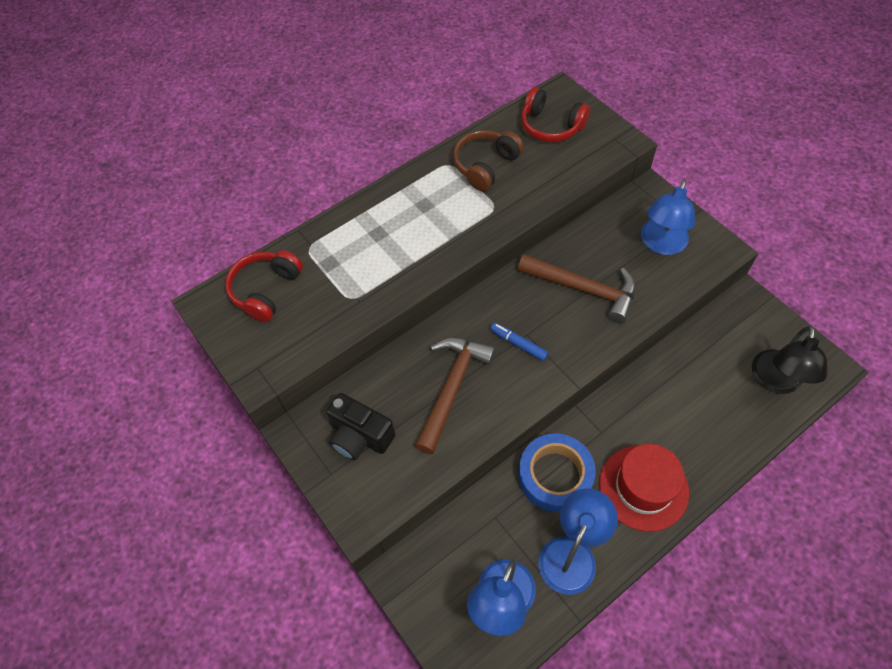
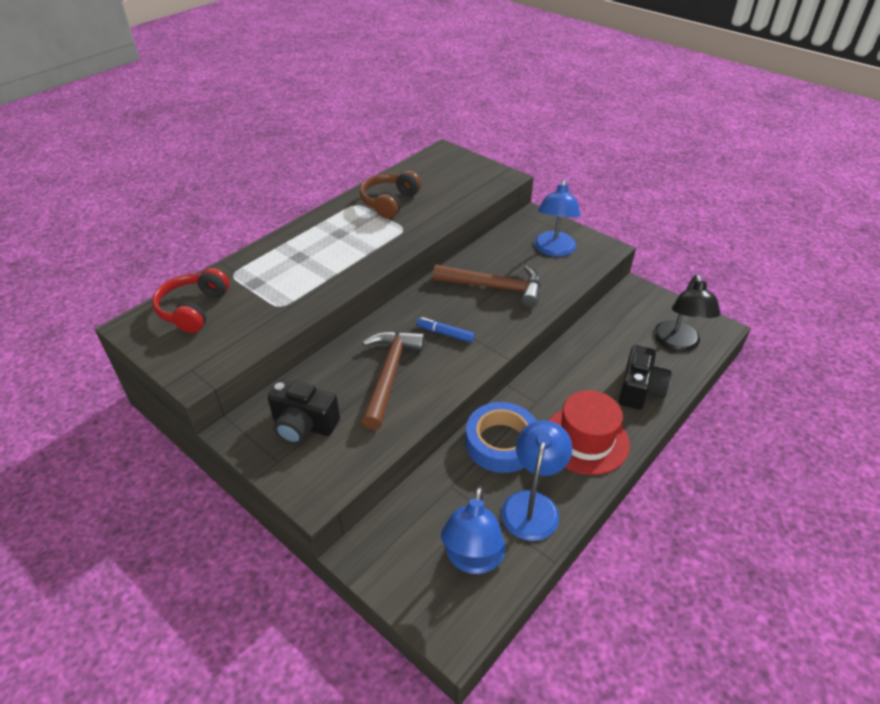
camera: 15 degrees left, 15 degrees down
red headphones [521,87,590,142] -> none
none -> black camera [619,345,671,410]

